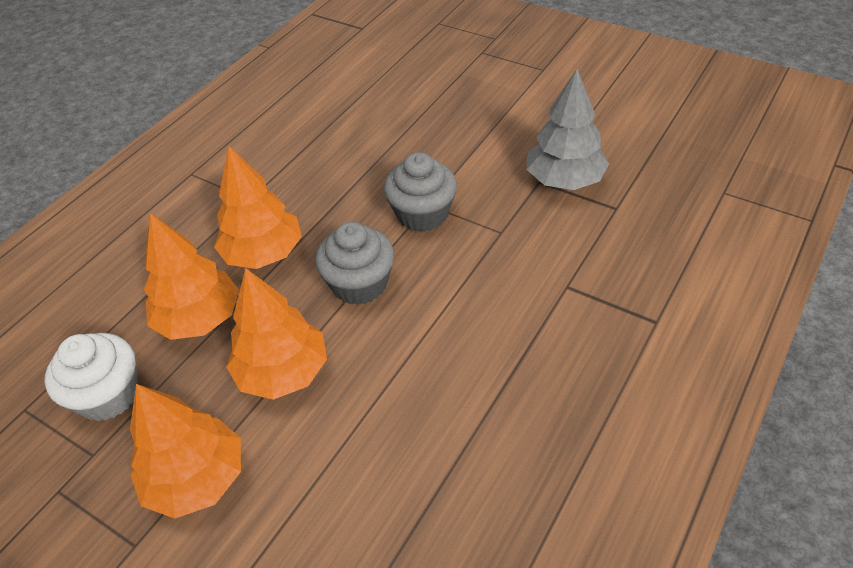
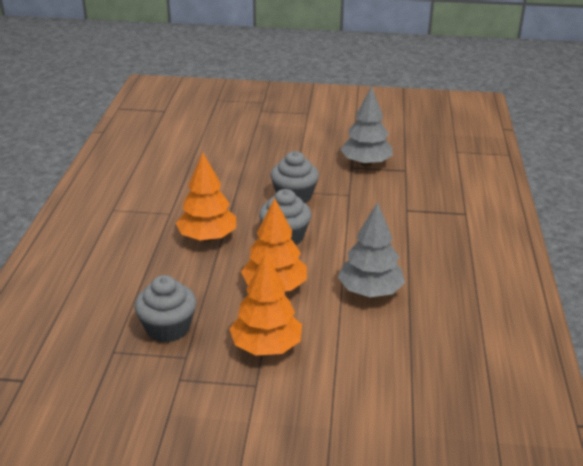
camera: 30 degrees left, 15 degrees down
white cupcake [45,333,138,421] -> grey cupcake [135,275,196,343]
orange tree [144,213,239,340] -> none
none -> grey tree [338,202,405,297]

